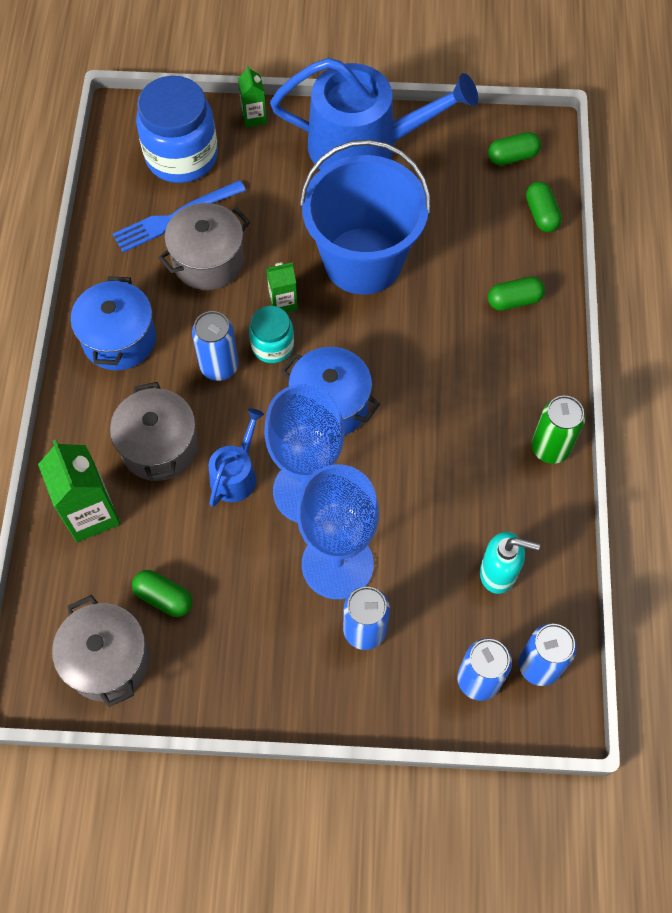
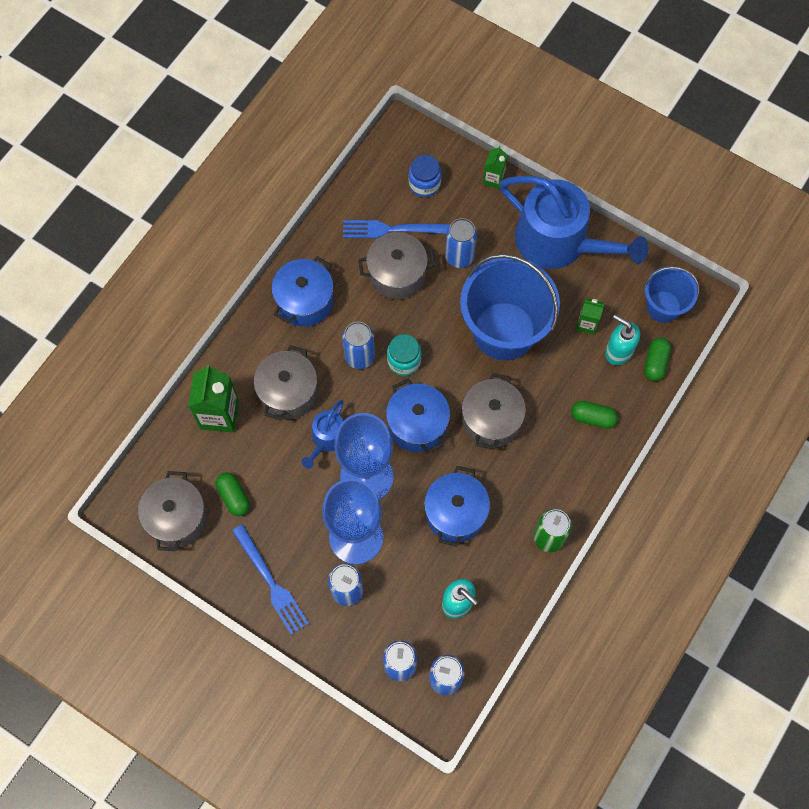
camera: 30 degrees right, 5 degrees up
blue jar [136,76,218,183] -> blue jar [409,155,441,197], size x0.54
blue watering can [208,408,264,507] -> blue watering can turned 150 degrees clockwise [301,400,343,469]
green carton [266,262,298,313] -> green carton moved to [576,298,604,335]
green capsule [488,132,541,165] -> blue bucket [644,267,700,323]
none -> blue fork [232,524,309,635]
none -> blue pot [424,466,490,547]
none -> blue can [445,218,477,268]
none -> grey pot [462,373,526,450]
none -> turquoise soap dispenser [605,314,640,365]

